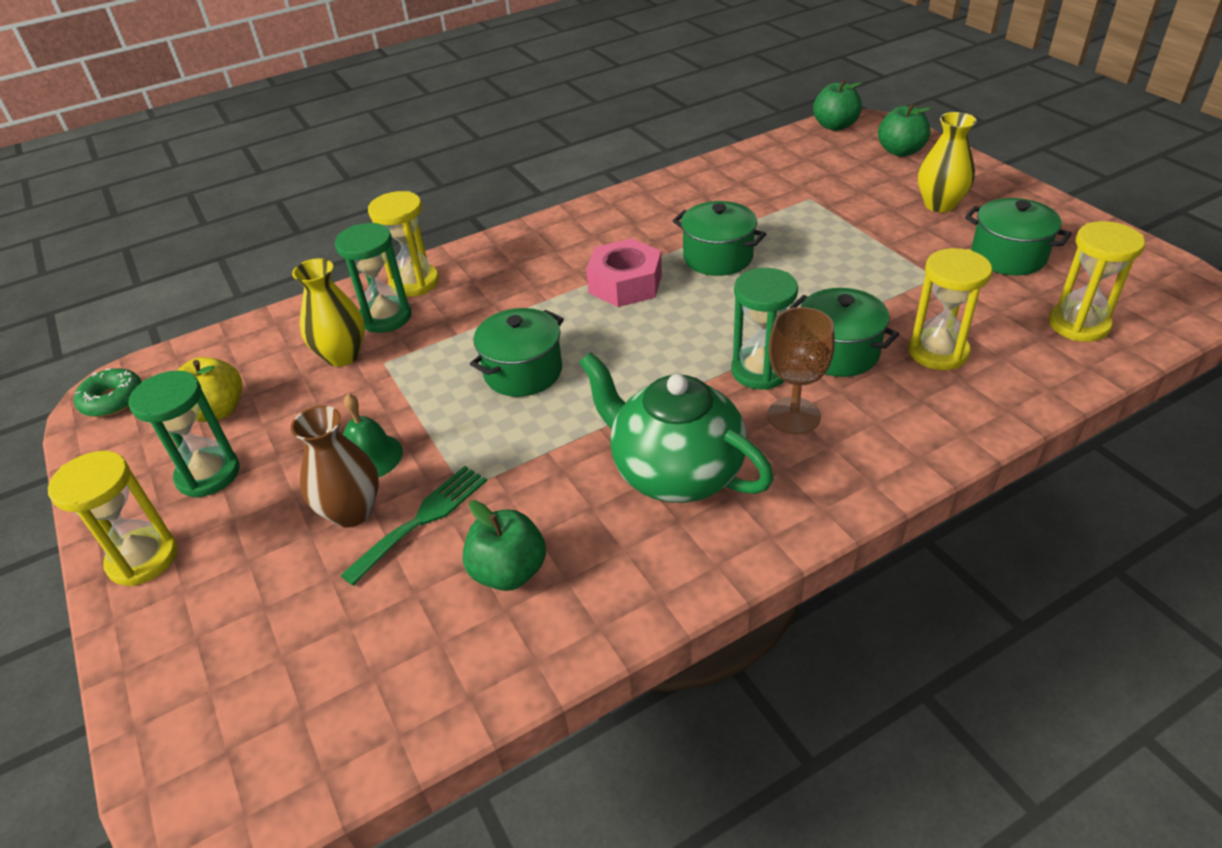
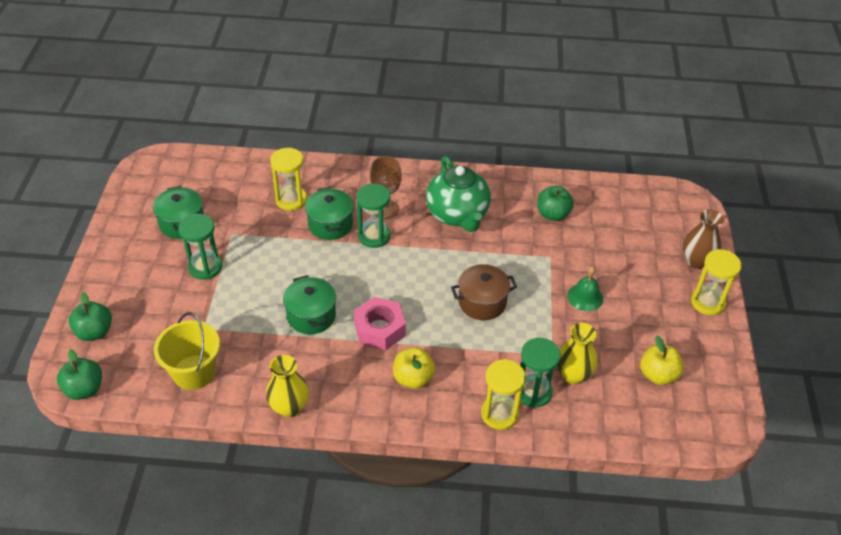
camera: 150 degrees left, 5 degrees up
green donut [74,368,142,417] -> none
green hourglass [128,371,240,498] -> green hourglass moved to [178,214,222,280]
brown vase [291,406,379,527] -> brown vase moved to [683,209,724,269]
green fork [340,466,487,586] -> none
green pot [470,308,564,397] -> brown pot [451,264,517,320]
yellow vase [918,112,977,212] -> yellow vase moved to [266,355,309,417]
yellow hourglass [1049,221,1145,342] -> none
none -> yellow bucket [154,312,220,390]
none -> yellow apple [393,348,435,389]

